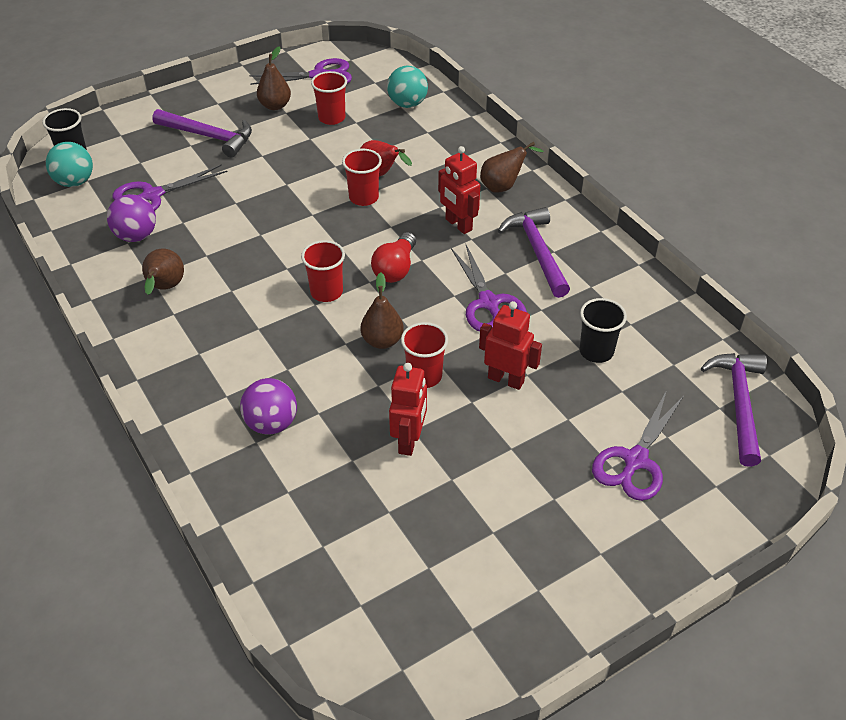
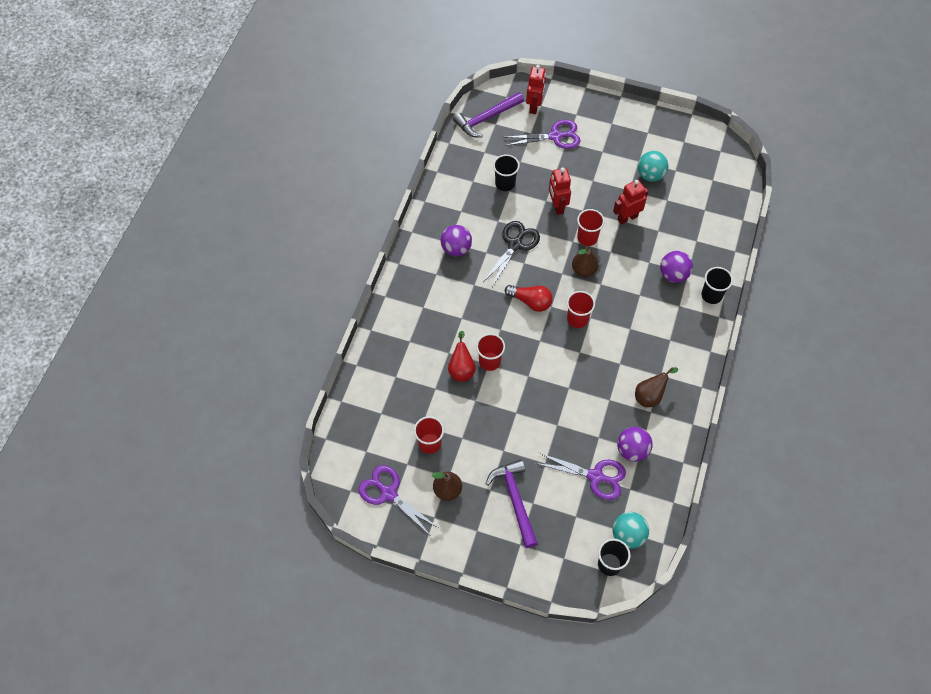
camera: 130 degrees left, 15 degrees up
red light bulb [371,232,416,283] -> red light bulb turned 45 degrees clockwise [505,285,553,312]
turquoise ball [387,66,428,108] -> turquoise ball moved to [638,151,668,182]
red robot [438,146,480,234] -> red robot moved to [526,65,546,114]
purple scissors [451,243,527,332] -> black scissors [483,221,540,287]
brown pear [480,142,543,193] -> none
purple hammer [498,207,570,298] -> purple ball [441,225,472,257]
none -> black cup [701,267,733,304]

